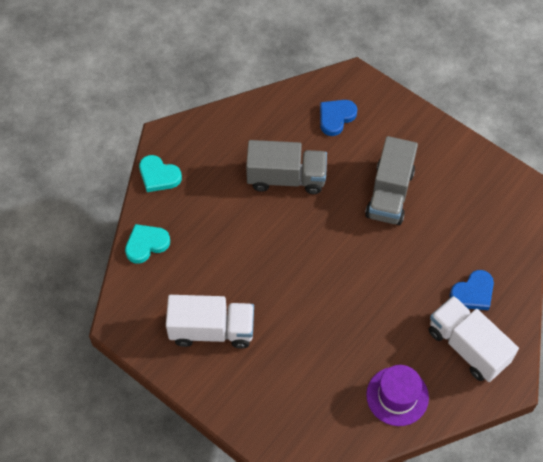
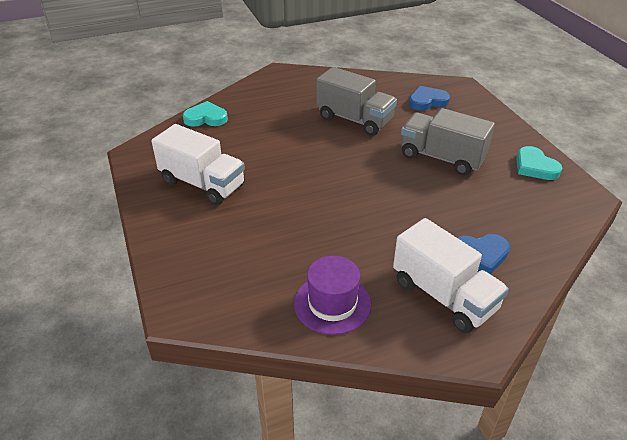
camera: 30 degrees right, 20 degrees down
turquoise heart [139,155,182,192] -> turquoise heart moved to [516,146,562,180]
grey truck [365,136,418,225] -> grey truck turned 75 degrees clockwise [401,108,495,175]
white truck [429,296,519,382] -> white truck turned 150 degrees clockwise [393,218,509,333]

